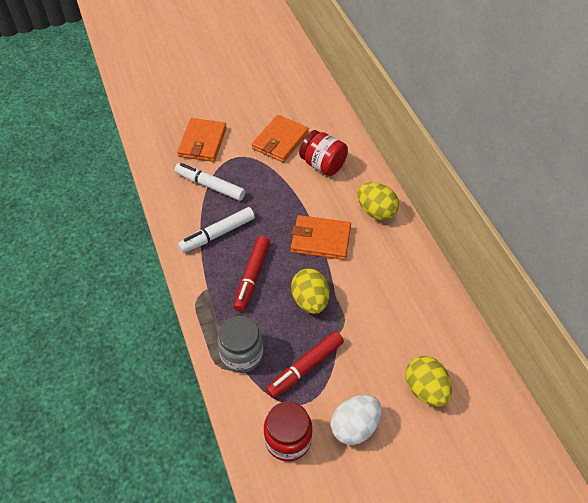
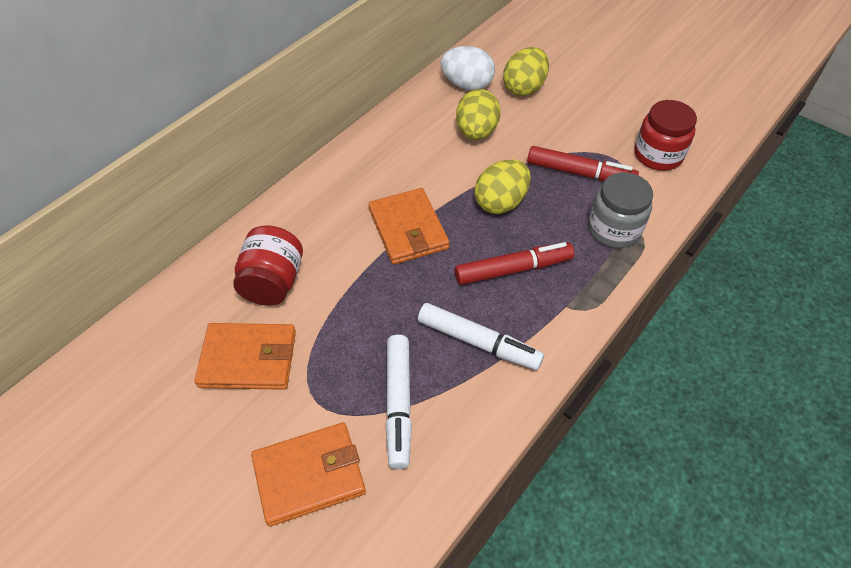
camera: 120 degrees left, 0 degrees up
white egg [331,395,381,445] -> white egg moved to [441,46,495,91]
yellow egg [357,182,399,220] -> yellow egg moved to [456,89,501,140]

